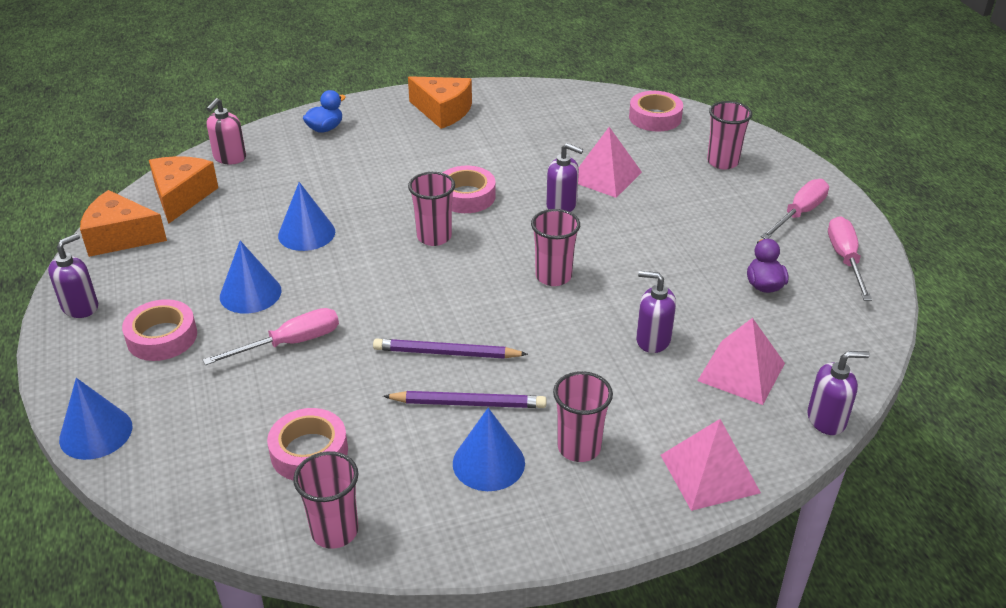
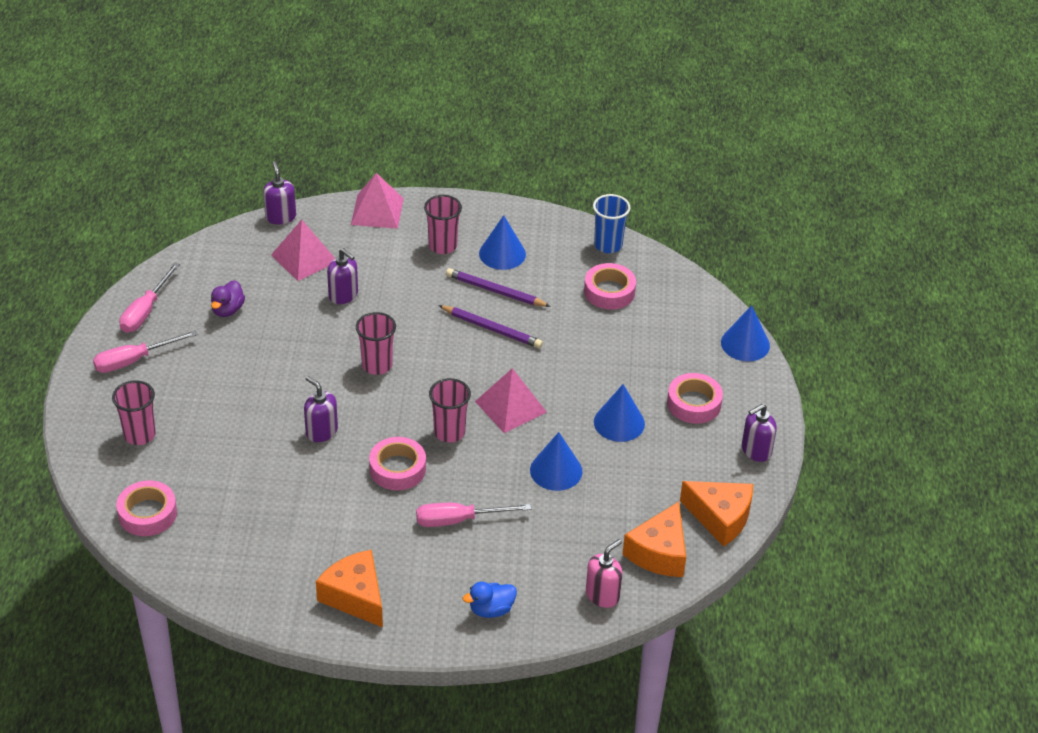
camera: 160 degrees left, 5 degrees up
pink screwdriver [203,308,339,365] -> pink screwdriver moved to [416,503,531,527]
pink cup [293,451,358,549] -> blue cup [593,194,630,253]
pink pyramid [578,127,642,198] -> pink pyramid moved to [475,368,547,433]
purple soap dispenser [807,351,870,435] -> purple soap dispenser turned 60 degrees clockwise [263,161,296,224]

